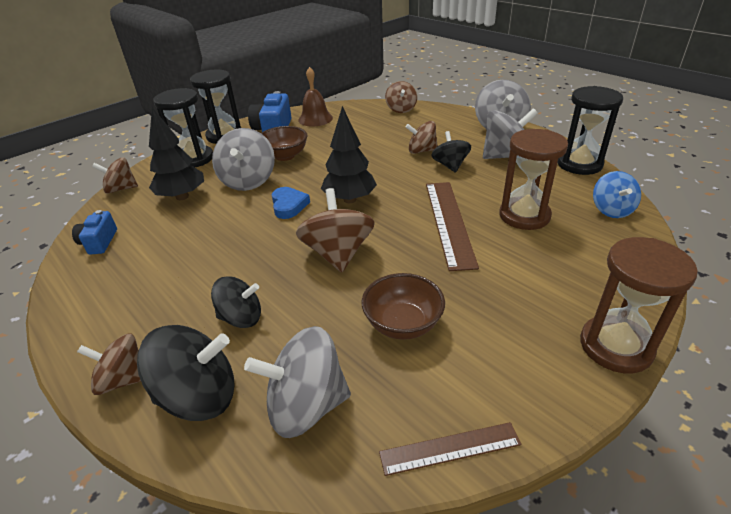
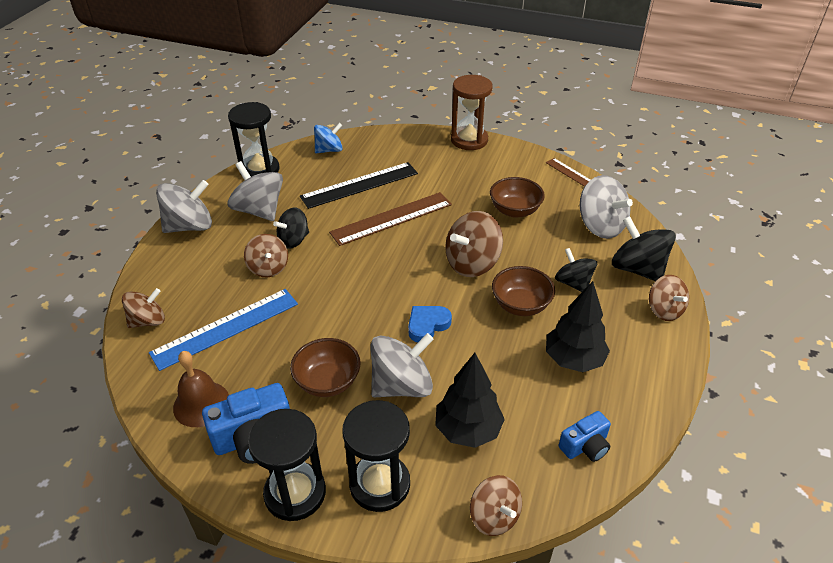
camera: 120 degrees left, 5 degrees up
black tree [321,106,377,203] -> black tree moved to [546,281,610,372]
brown hourglass [499,129,568,230] -> black ruler [300,162,418,209]
none -> blue ruler [149,289,298,371]
none -> brown bowl [492,266,555,316]

